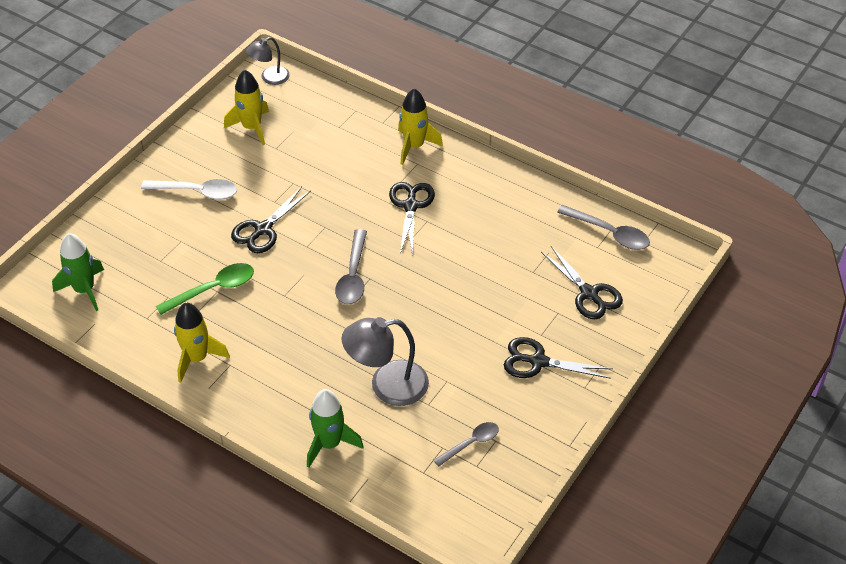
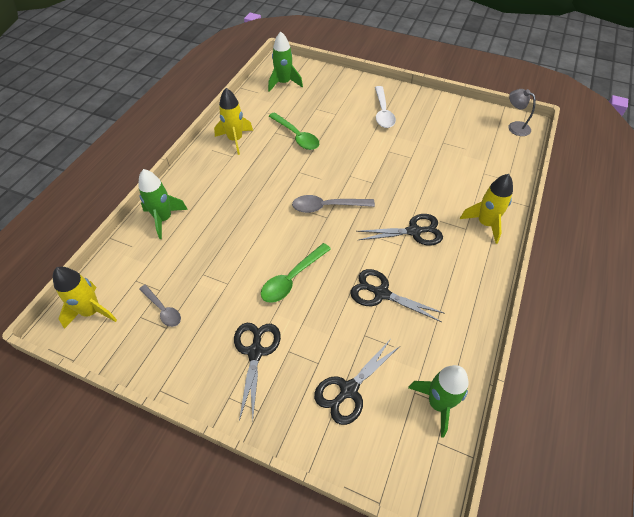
camera: 80 degrees right, 5 degrees up
yellow rocket [224,70,269,145] -> yellow rocket moved to [53,267,117,329]
black scissors [231,187,311,253] -> black scissors moved to [350,269,445,322]
grey lamp [341,317,429,406] -> none
grey spoon [557,205,650,250] -> green rocket [408,365,469,437]
none -> green spoon [261,243,331,303]

